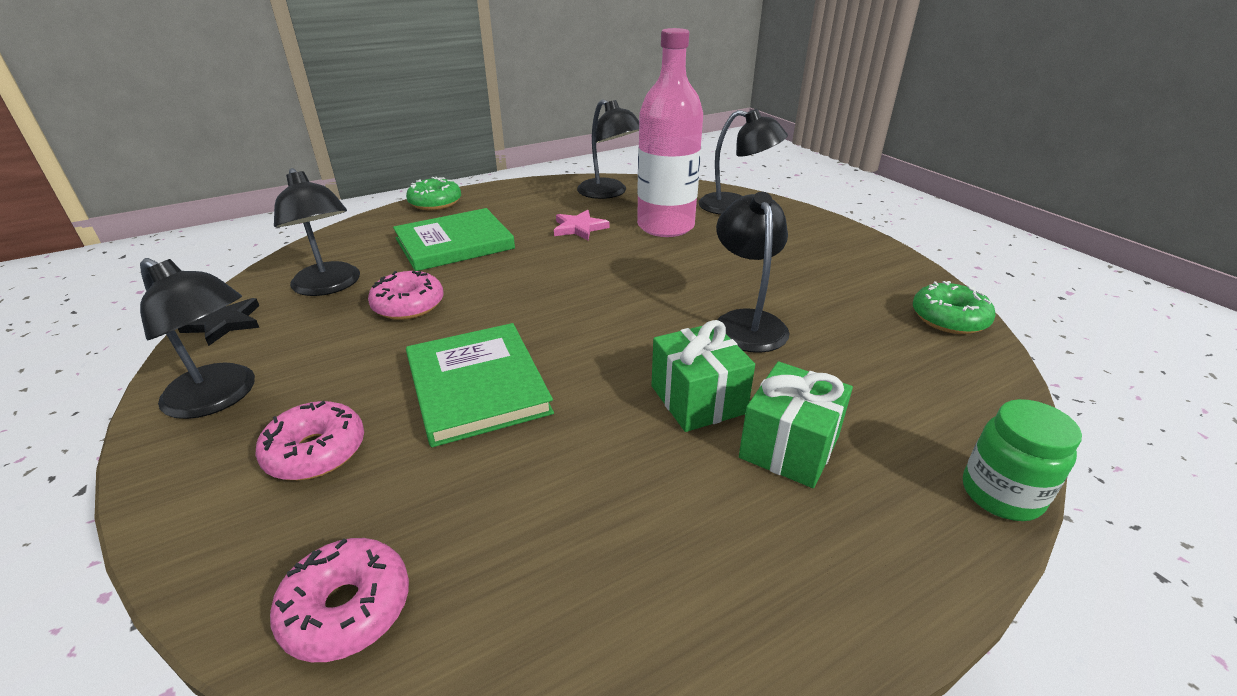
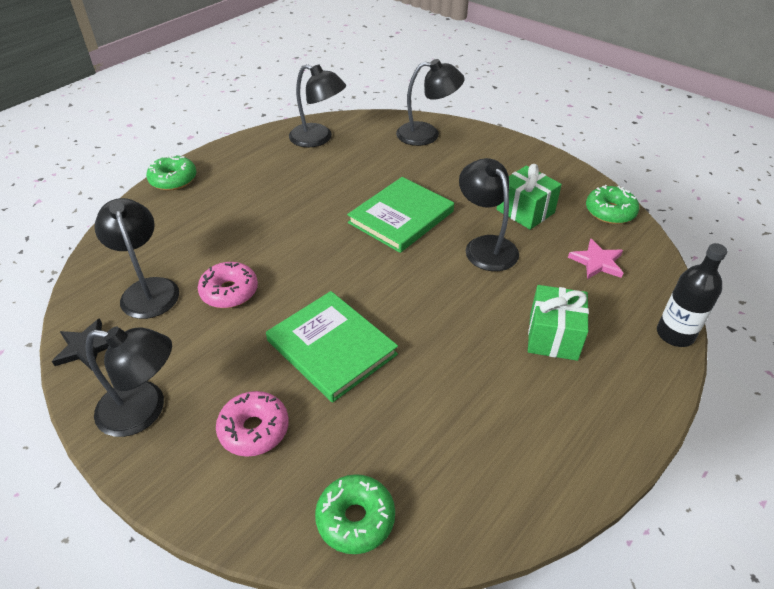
camera: 20 degrees left, 10 degrees up
pink donut [270,538,409,662] -> green donut [315,474,395,554]
black lamp [274,168,360,296] -> black lamp turned 150 degrees counterclockwise [94,198,179,319]
green book [393,208,515,271] -> green book moved to [347,177,454,253]
pink star [554,210,609,240] -> pink star moved to [568,238,623,279]
pink bottle [637,28,703,237] -> none
green gift [652,320,755,432] -> green gift moved to [496,164,562,230]
green jar [963,399,1082,521] -> black bottle [657,243,727,347]

